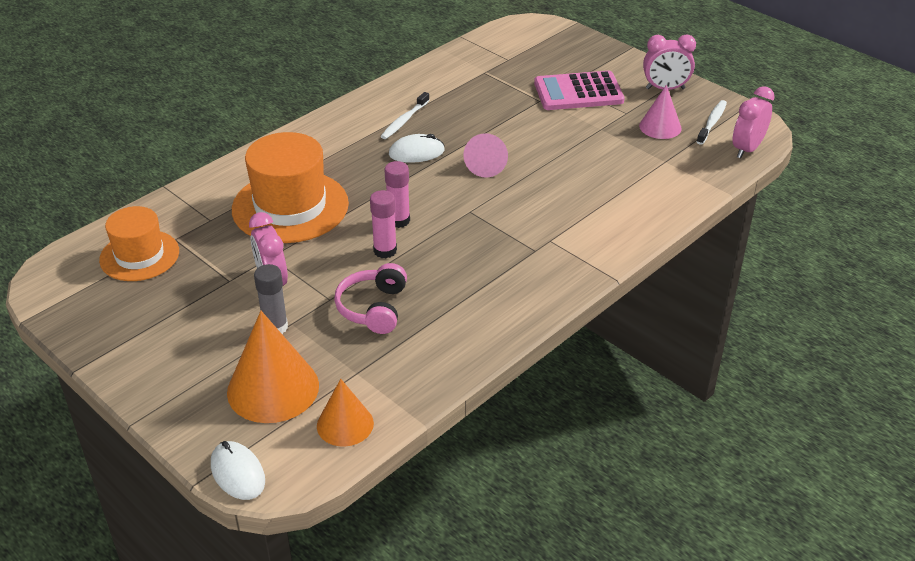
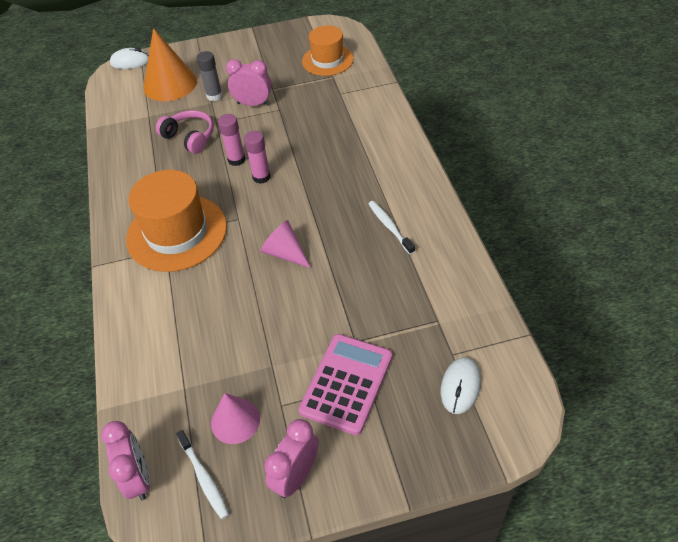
camera: 125 degrees right, 10 degrees up
orange hat [232,132,349,243] -> orange hat moved to [126,170,227,272]
orange cone [317,379,374,447] -> none
white mouse [389,134,445,163] -> white mouse moved to [441,357,481,414]

